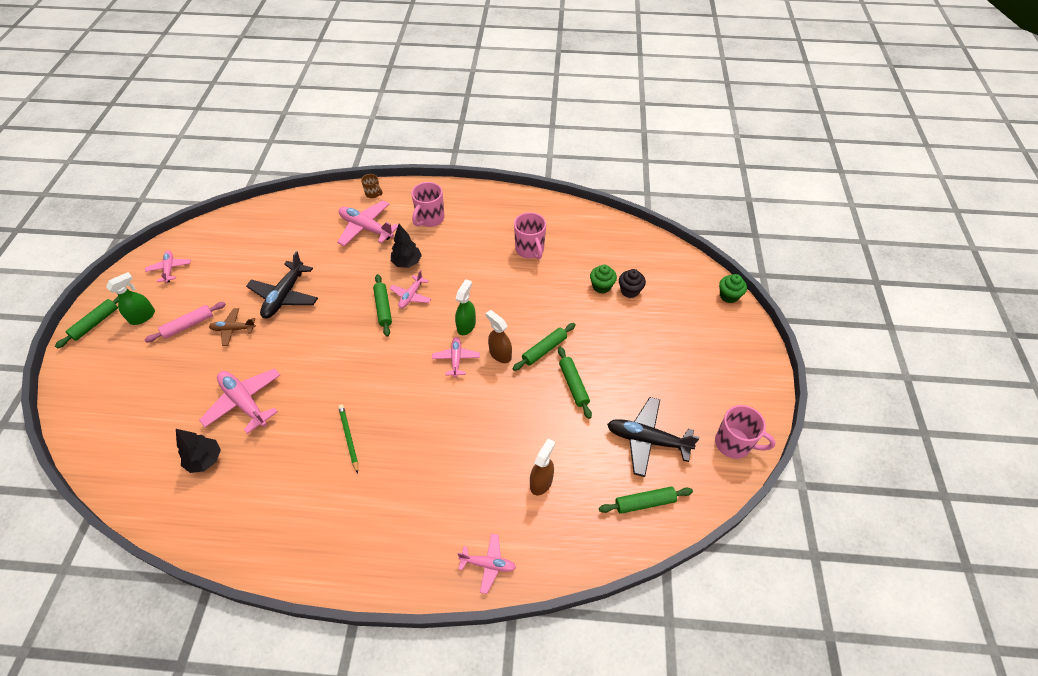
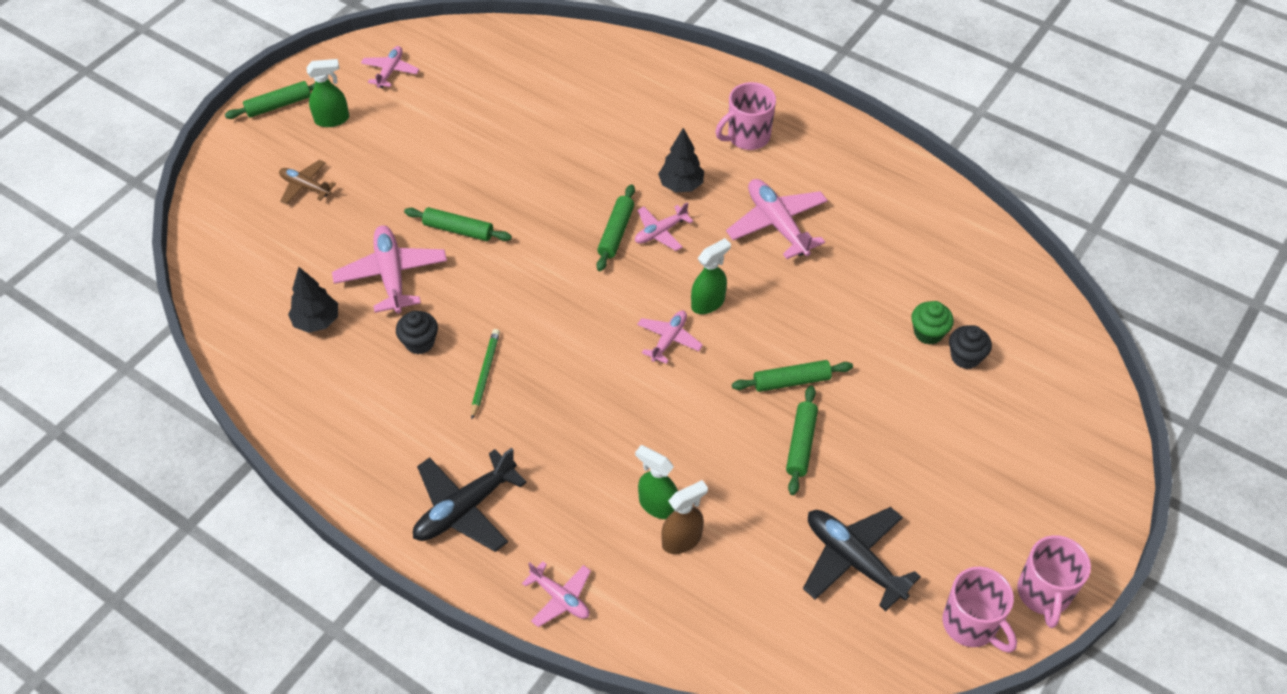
camera: 30 degrees right, 0 degrees up
pink rolling pin [145,302,226,343] -> none
brown plane [209,308,256,346] -> brown plane moved to [279,160,336,205]
black plane [246,251,318,319] -> black plane moved to [413,448,527,552]
pink plane [337,200,398,246] -> pink plane moved to [726,179,828,259]
brown mug [361,174,383,198] -> none
brown spray bottle [486,310,512,363] -> none
pink mug [514,212,546,260] -> pink mug moved to [1017,535,1091,628]
green rolling pin [599,487,693,514] -> green rolling pin moved to [404,207,512,241]
green cupcake [719,274,747,303] -> none
none -> black cupcake [396,311,438,354]
none -> green spray bottle [635,445,678,519]

